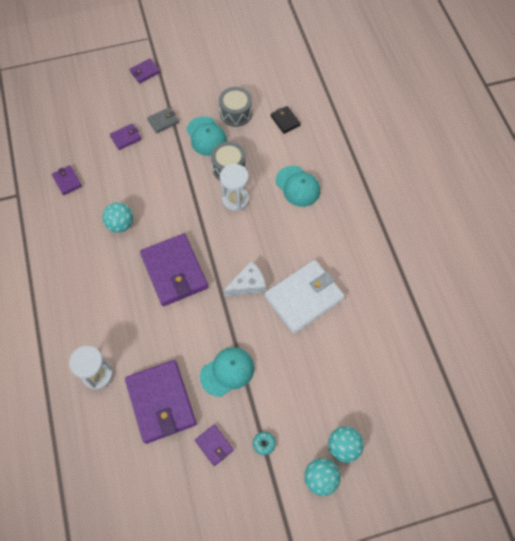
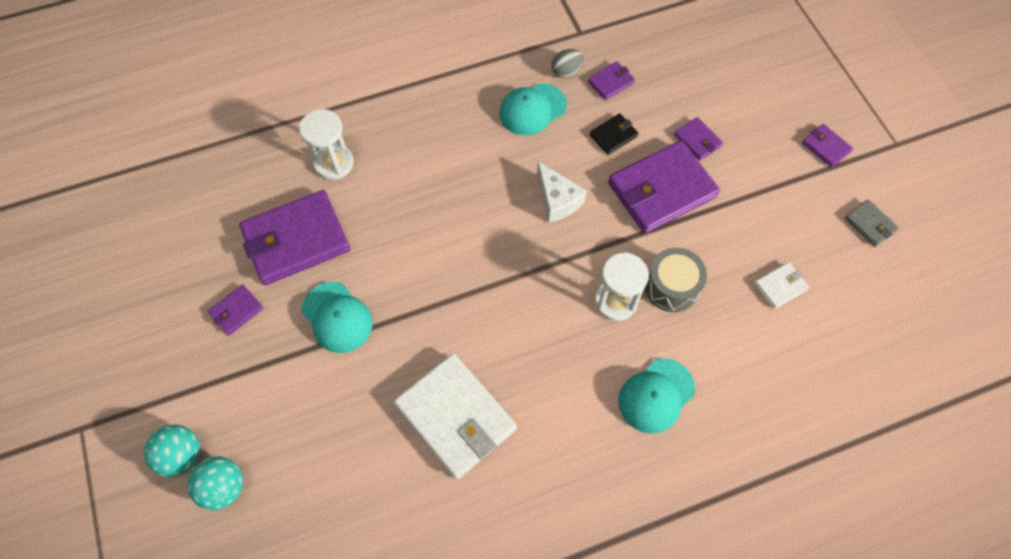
camera: 85 degrees right, 0 degrees up
turquoise ball [102,202,133,233] -> none
purple wallet [140,234,208,306] -> purple wallet moved to [608,141,720,234]
grey wallet [147,107,179,133] -> grey wallet moved to [845,200,899,247]
turquoise cap [186,116,227,156] -> turquoise cap moved to [499,83,567,135]
grey drum [219,87,252,127] -> white wallet [754,262,809,309]
white cheese [223,261,266,297] -> white cheese moved to [537,162,587,223]
turquoise donut [253,432,276,455] -> none
black wallet [271,106,301,134] -> black wallet moved to [590,113,638,155]
none -> grey egg [551,49,584,78]

